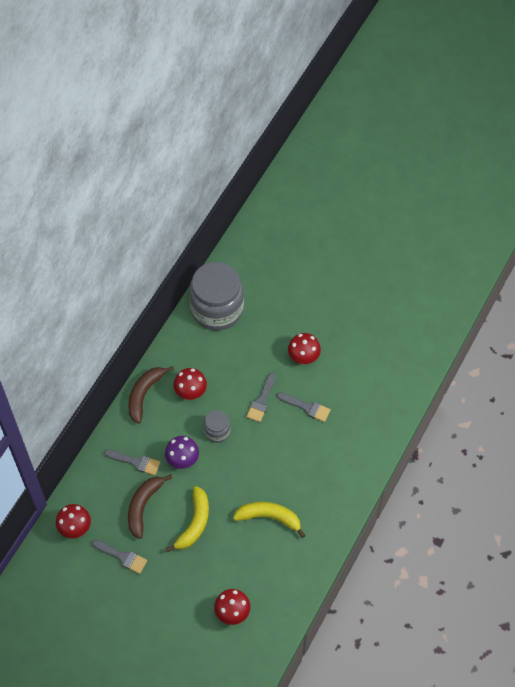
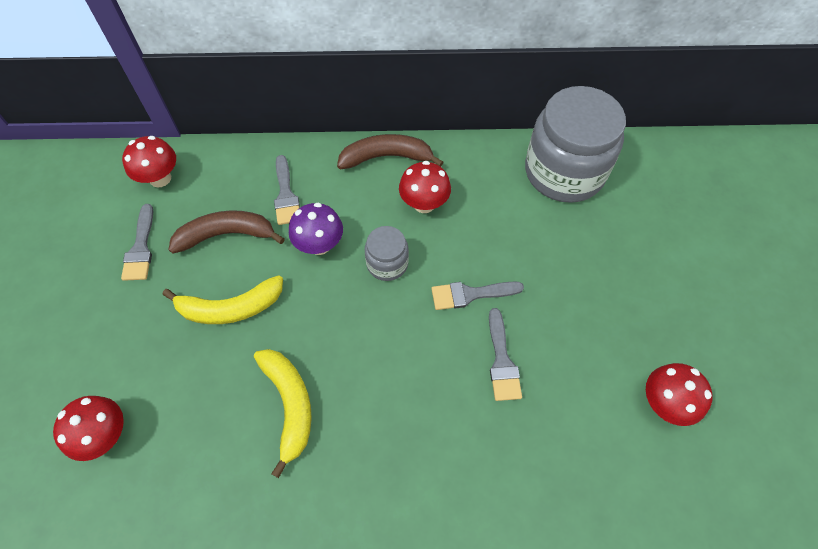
camera: 60 degrees right, 0 degrees up
red mushroom [288,333,321,364] -> red mushroom moved to [646,363,713,426]

